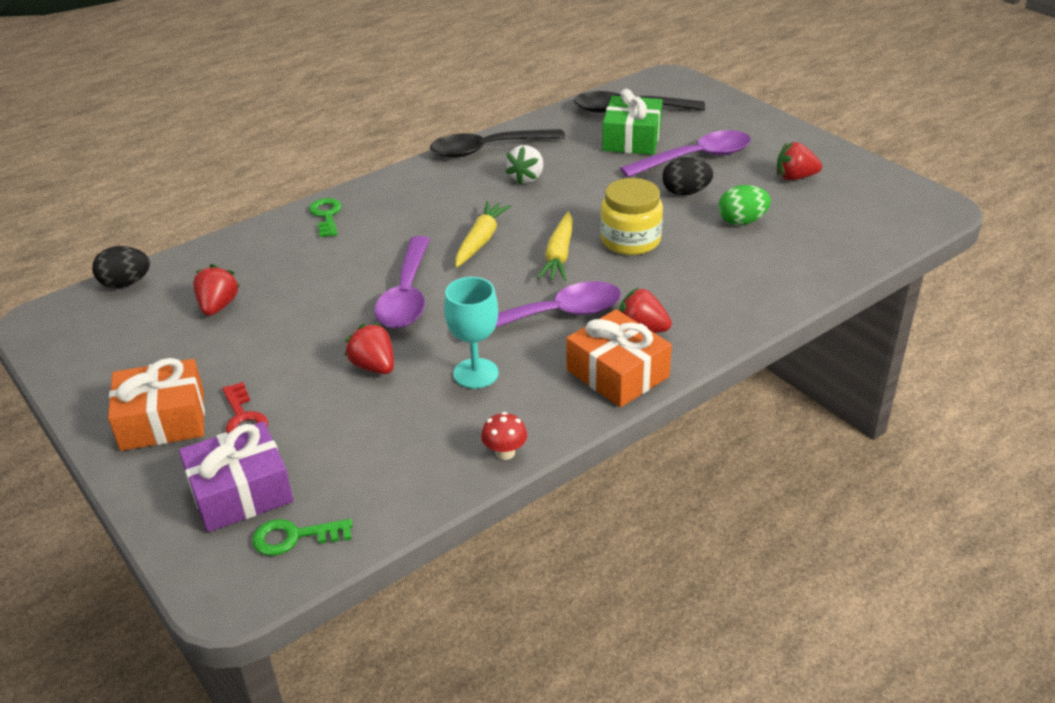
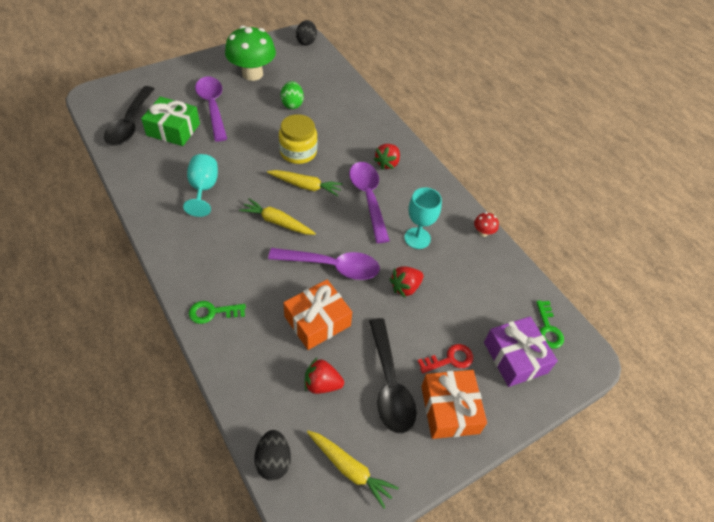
camera: 90 degrees left, 15 degrees up
black spoon [430,129,566,158] -> black spoon moved to [369,318,417,434]
white strawberry [505,145,543,185] -> turquoise goblet [183,154,218,217]
orange gift [566,309,672,407] -> orange gift moved to [283,280,352,350]
black egg [662,157,713,195] -> black egg moved to [296,20,317,46]
red strawberry [777,142,822,180] -> green mushroom [225,26,276,81]
none -> yellow carrot [307,431,399,509]

